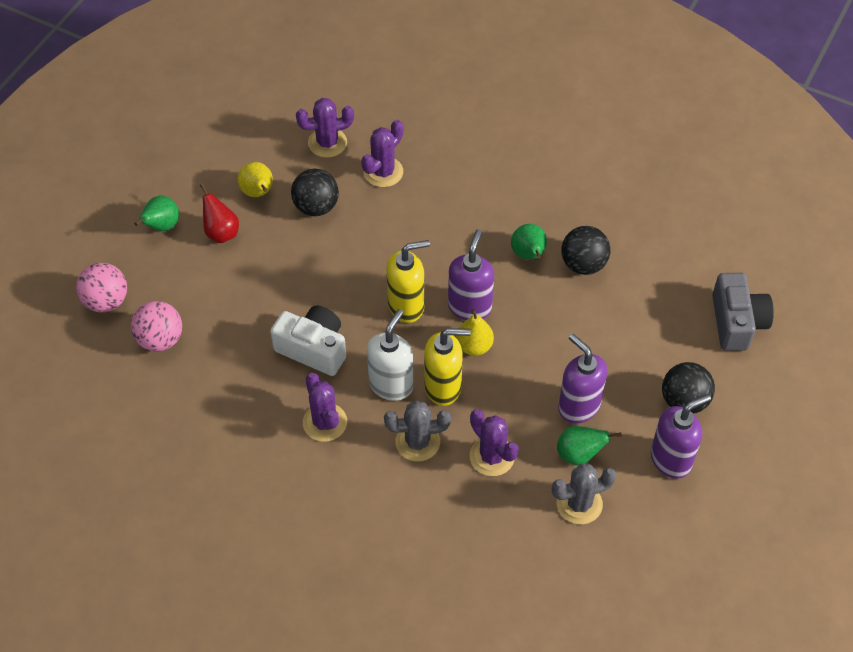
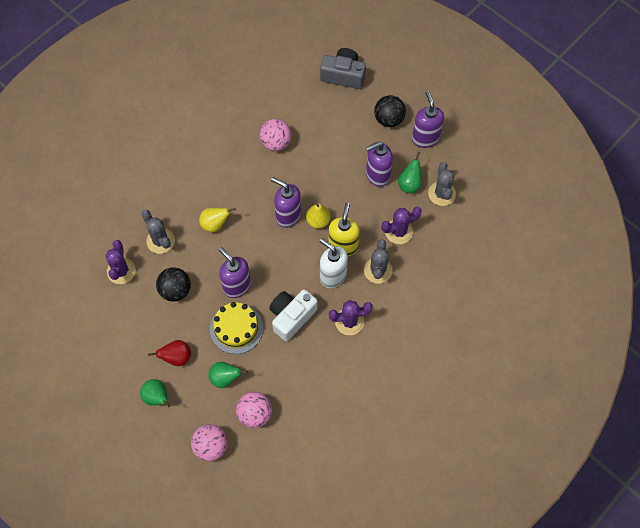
camera: 75 degrees left, 10 degrees up
yellow pear [238,162,273,197] -> yellow pear moved to [199,208,236,232]
purple cactus [361,120,403,187] -> grey cactus [142,210,175,254]
yellow soap dispenser [386,240,430,323] -> none
green pear [511,224,547,260] -> green pear moved to [208,362,248,388]
black ball [561,226,610,275] -> pink ball [259,119,292,151]
none -> yellow cake [210,302,263,354]
none -> purple soap dispenser [219,247,251,298]

